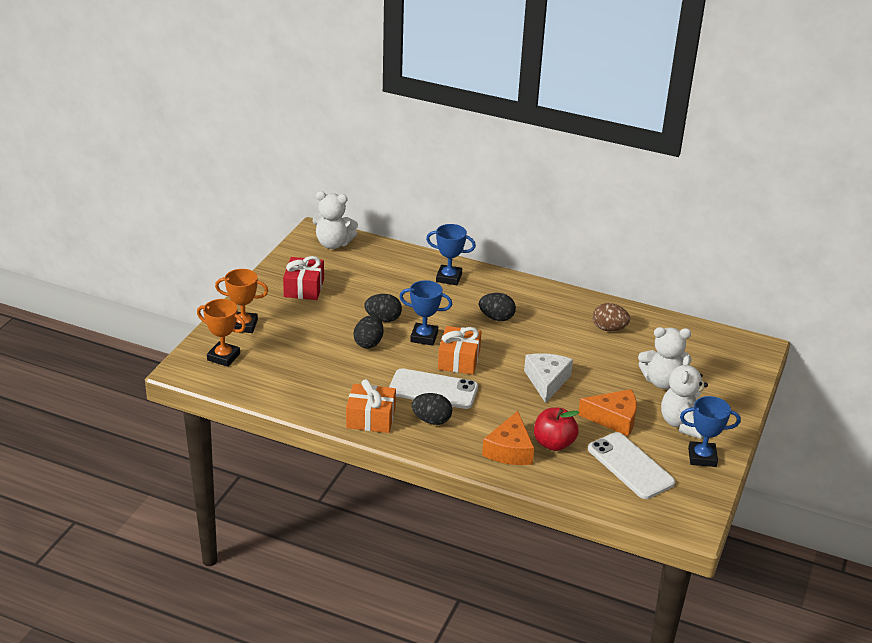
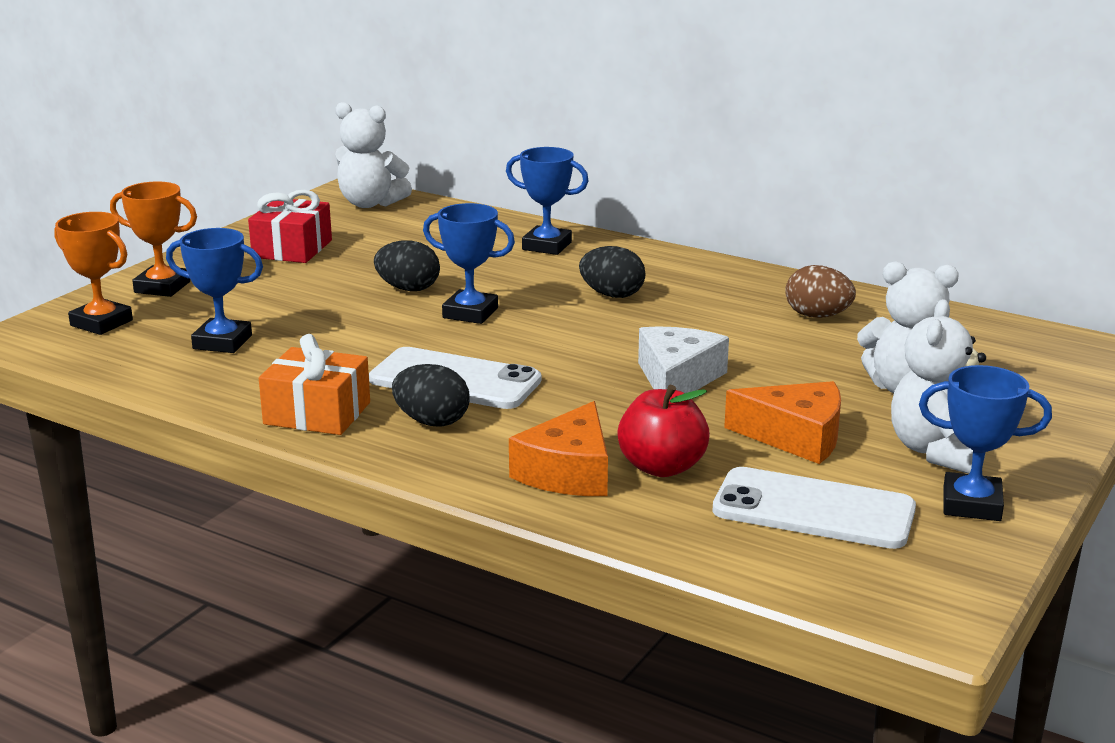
camera: 10 degrees right, 10 degrees down
black egg [354,315,383,349] -> none
orange gift [438,326,482,375] -> none
white phone [588,432,675,499] -> white phone turned 45 degrees counterclockwise [712,467,916,549]
none -> blue trophy [166,228,263,353]

